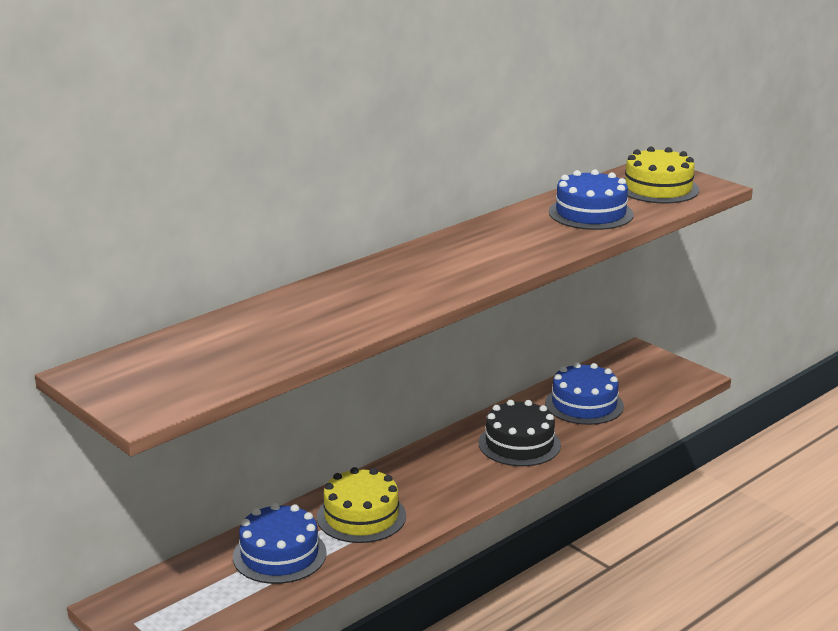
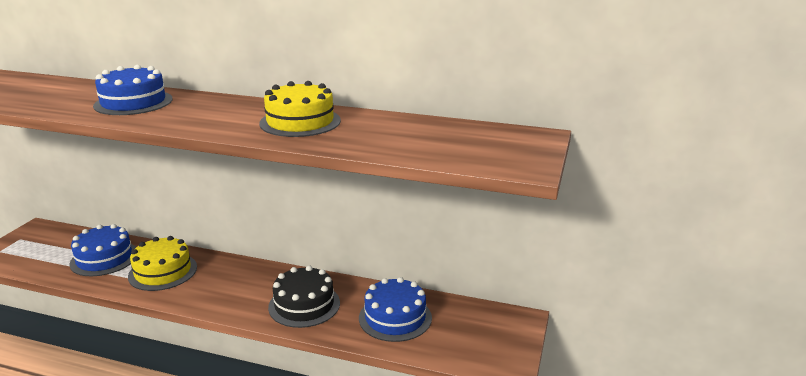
camera: 60 degrees right, 0 degrees up
blue cake [549,169,634,230] -> blue cake moved to [93,65,173,115]
yellow cake [624,147,699,203] -> yellow cake moved to [259,81,341,137]

